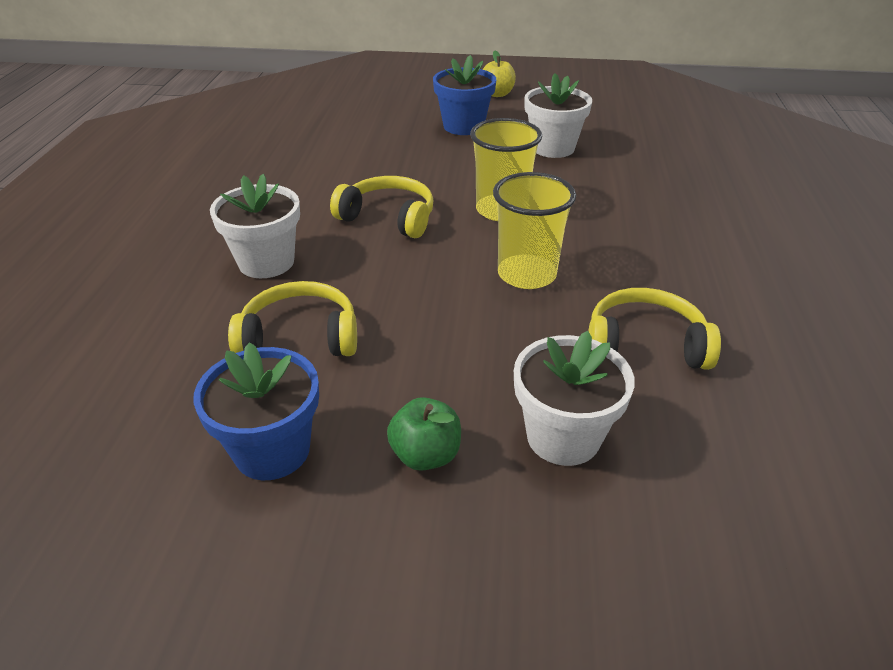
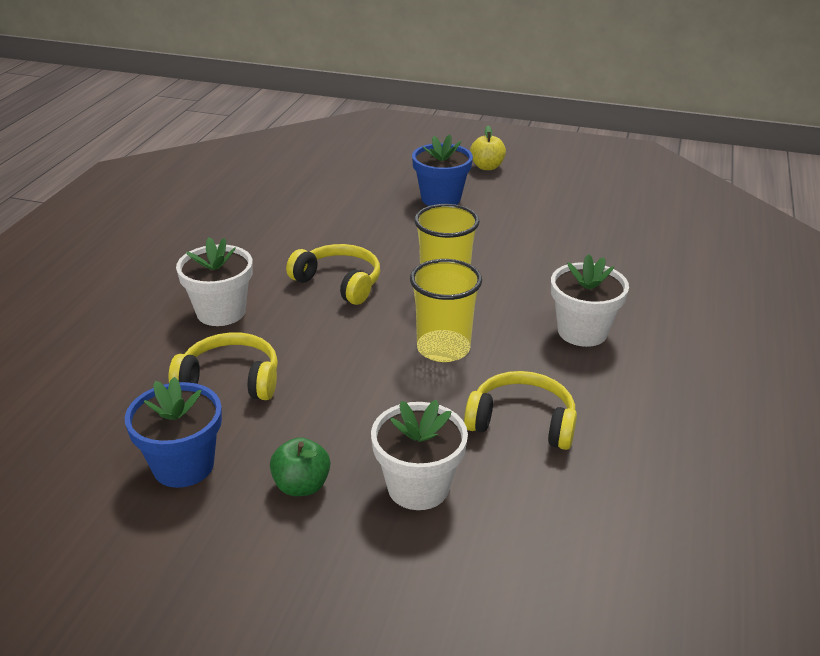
camera: 10 degrees right, 5 degrees down
white flower pot [525,73,592,158] -> white flower pot moved to [551,254,629,347]

